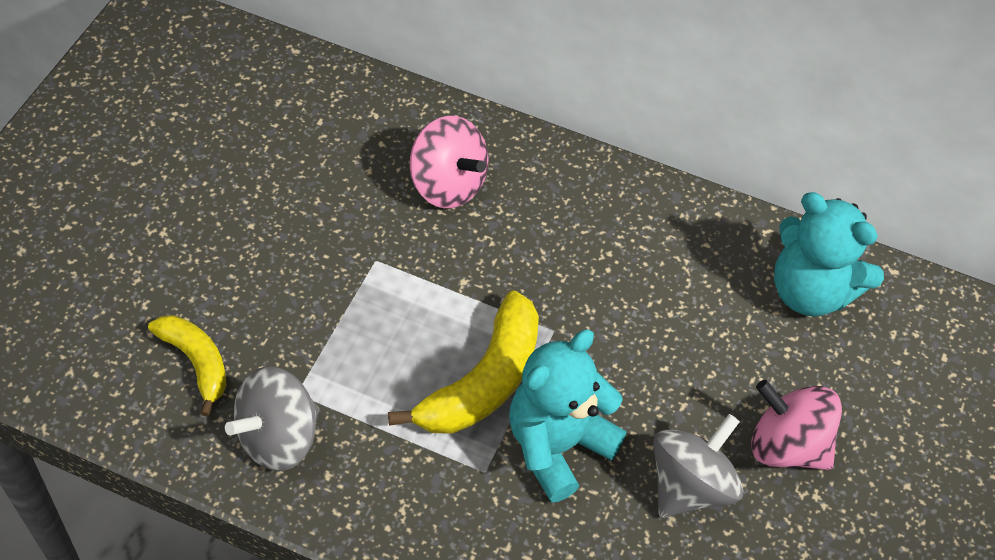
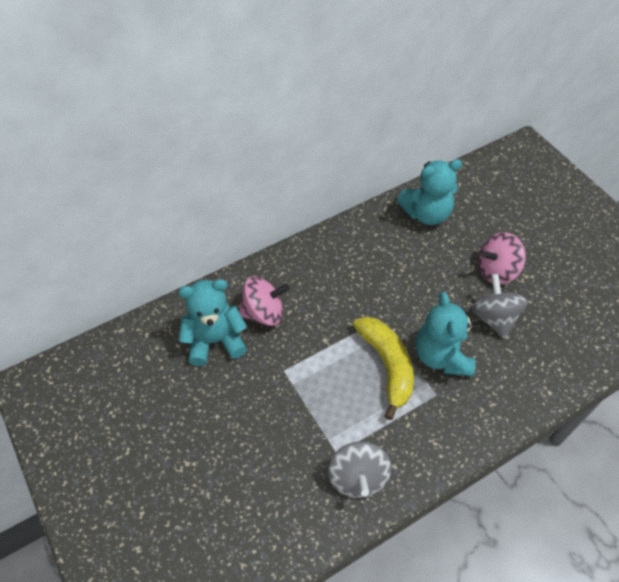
camera: 50 degrees left, 0 degrees up
yellow banana [148,315,227,416] -> none
none -> turquoise teddy bear [178,279,247,366]

